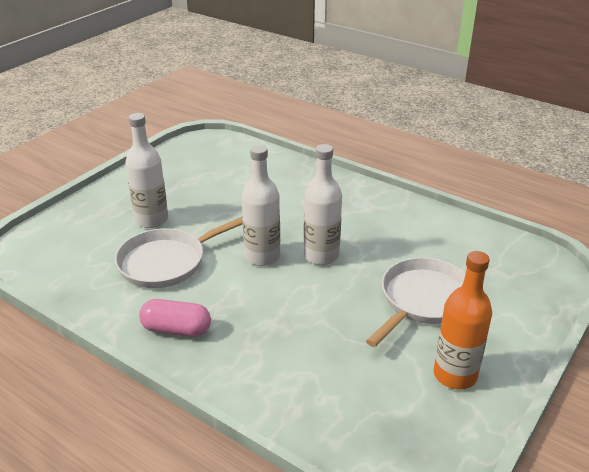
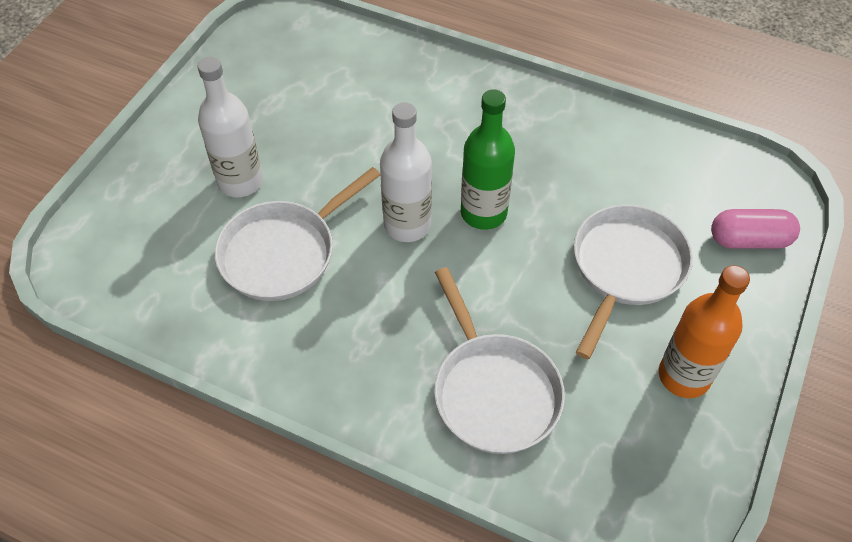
camera: 10 degrees left, 20 degrees up
pink capsule [139,299,211,337] -> pink capsule moved to [711,209,800,249]
white bottle [304,144,342,265] -> green bottle [461,90,515,230]
none -> white pan [434,267,565,454]

